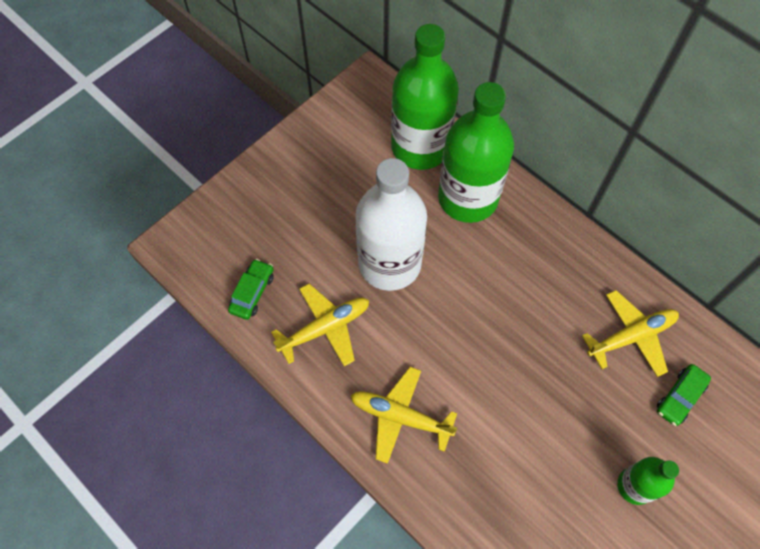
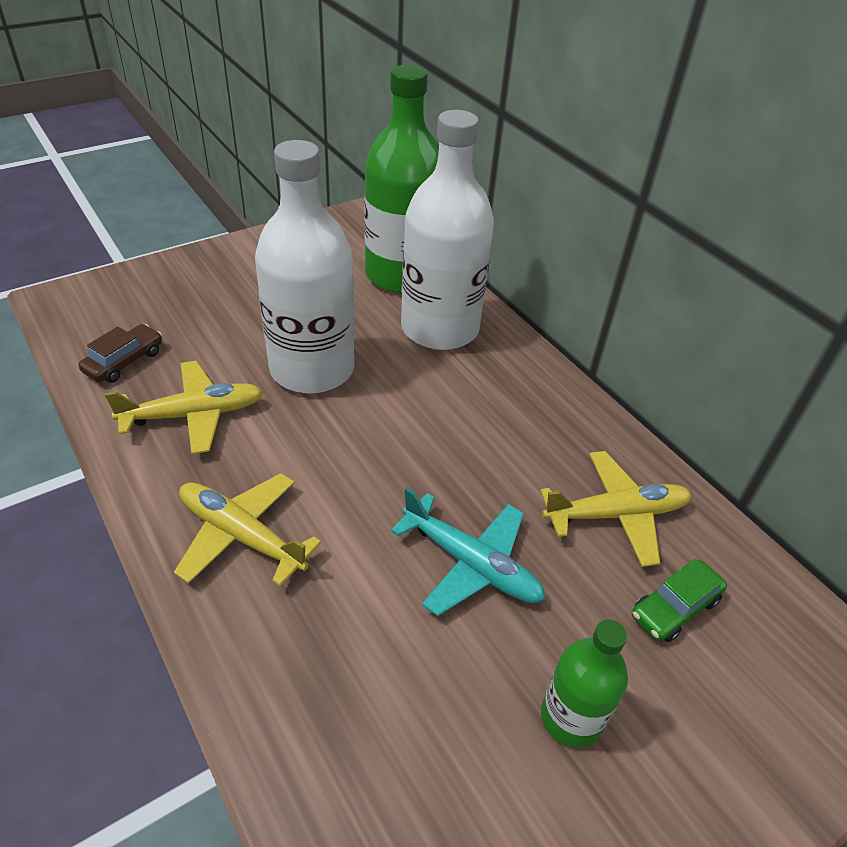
camera: 10 degrees right, 20 degrees down
green car [228,259,274,320] -> brown car [79,324,162,383]
green bottle [438,82,514,223] -> white bottle [401,110,494,350]
none -> turquoise plane [391,488,545,616]

